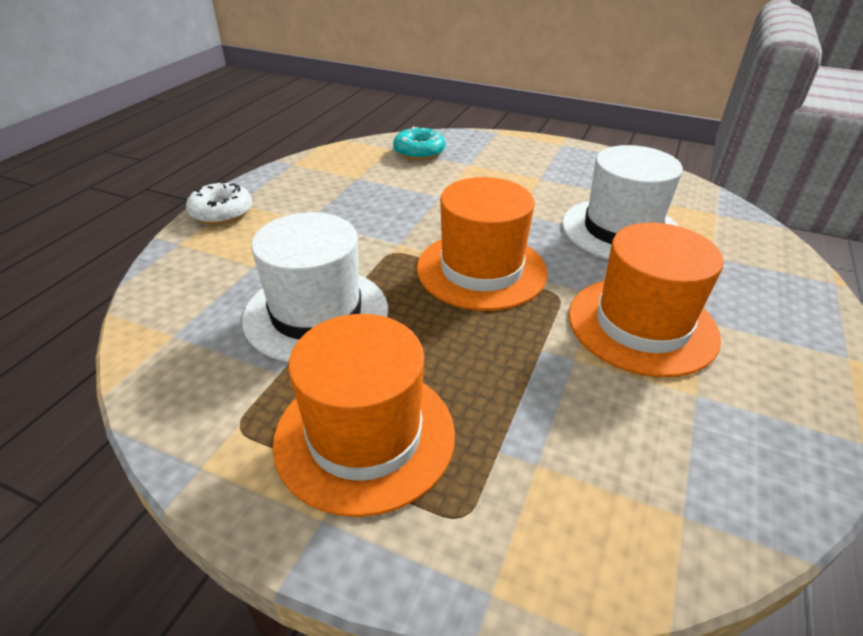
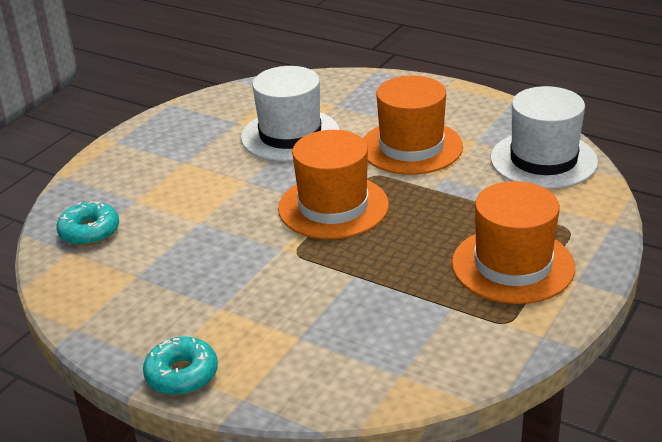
camera: 80 degrees left, 5 degrees down
white donut [186,181,252,225] -> turquoise donut [143,337,218,395]
white hat [242,212,388,362] -> white hat moved to [491,86,598,189]

